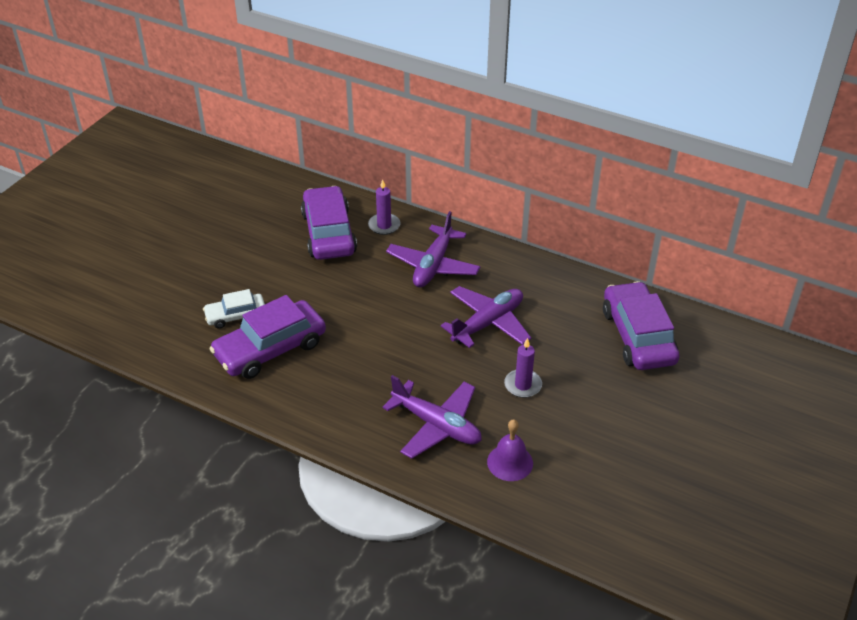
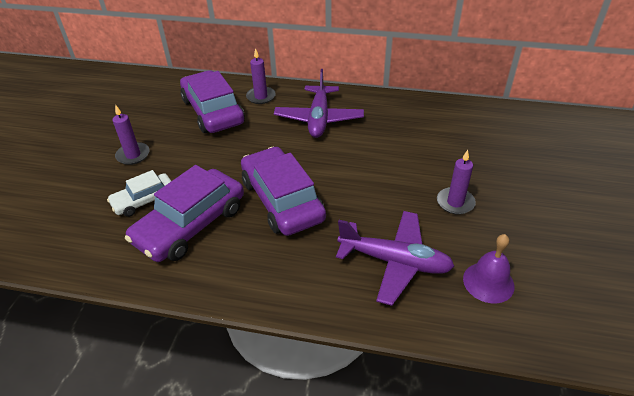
camera: 15 degrees left, 0 degrees up
purple plane [441,286,531,348] -> none
purple car [603,281,679,370] -> purple car moved to [241,147,326,236]
none -> purple candle [113,105,150,165]

